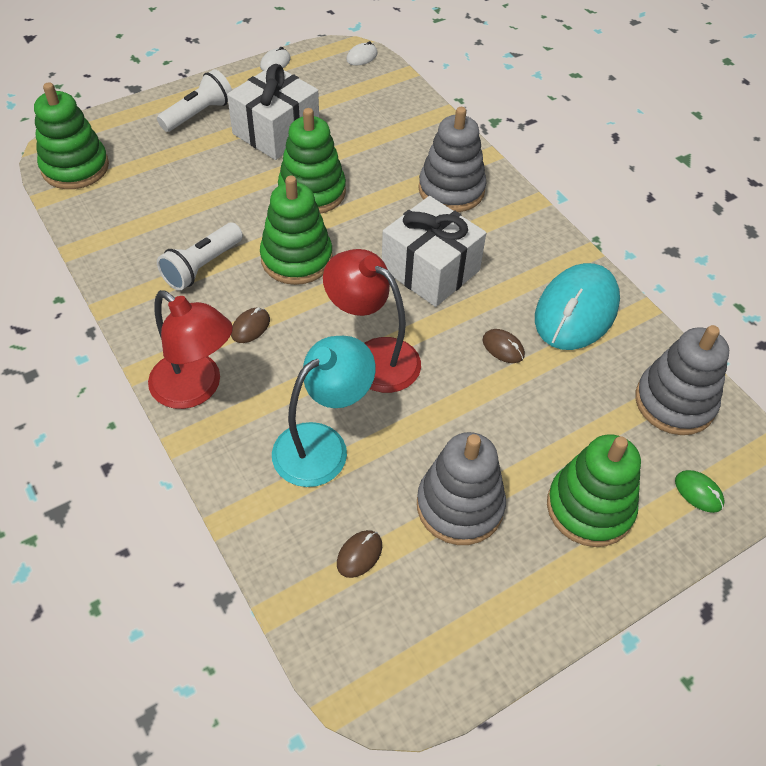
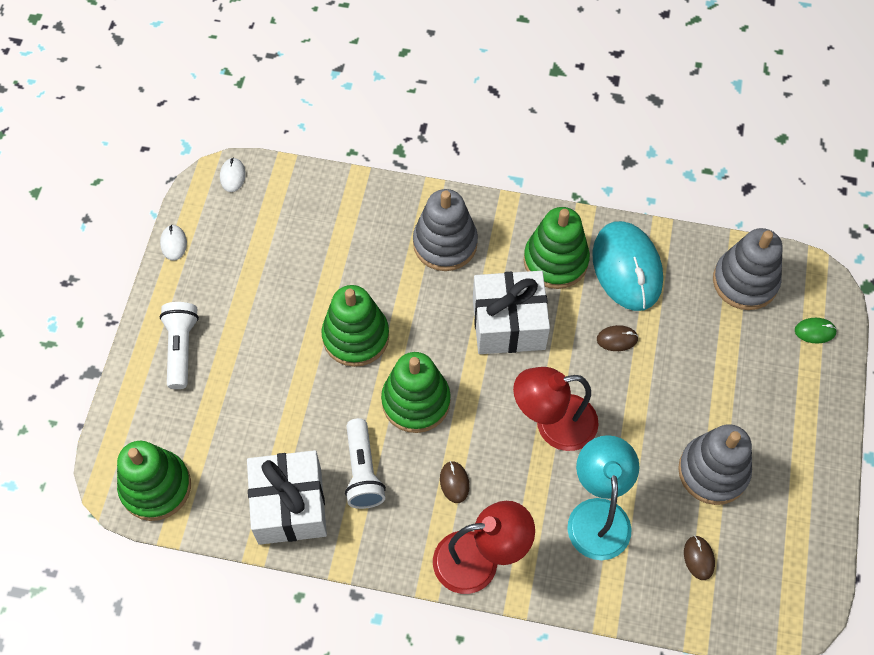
camera: 45 degrees left, 10 degrees up
white gift [227,64,319,160] -> white gift moved to [247,450,327,545]
green stacking toy [547,434,641,547] -> green stacking toy moved to [524,207,590,289]

